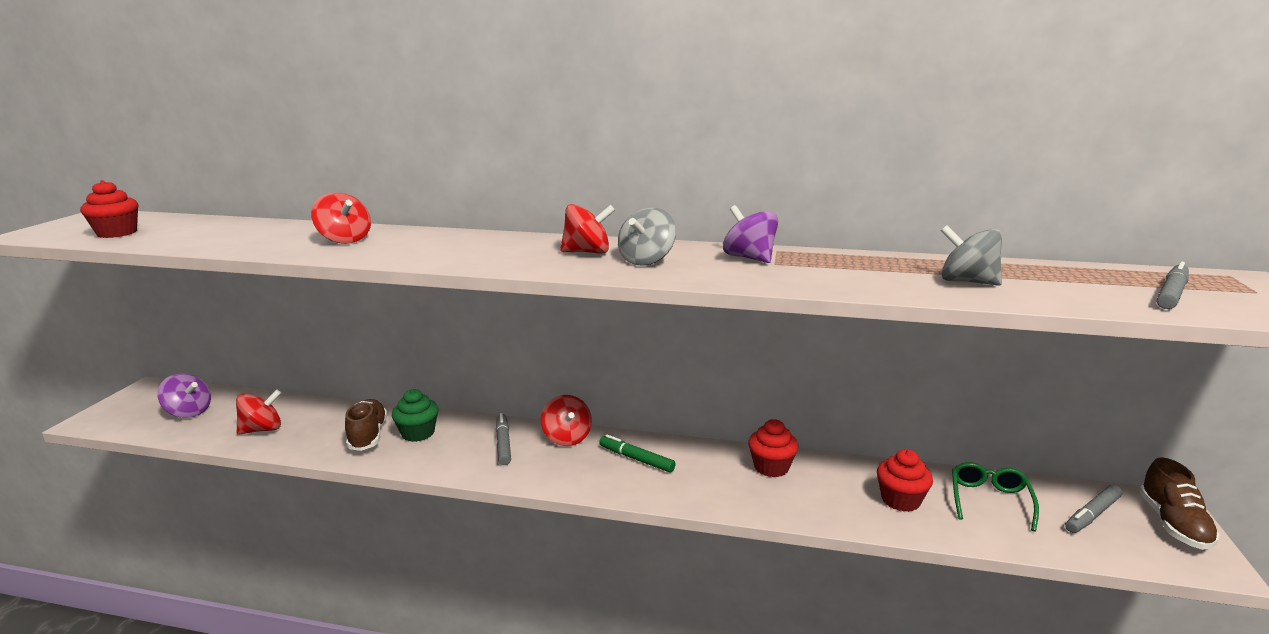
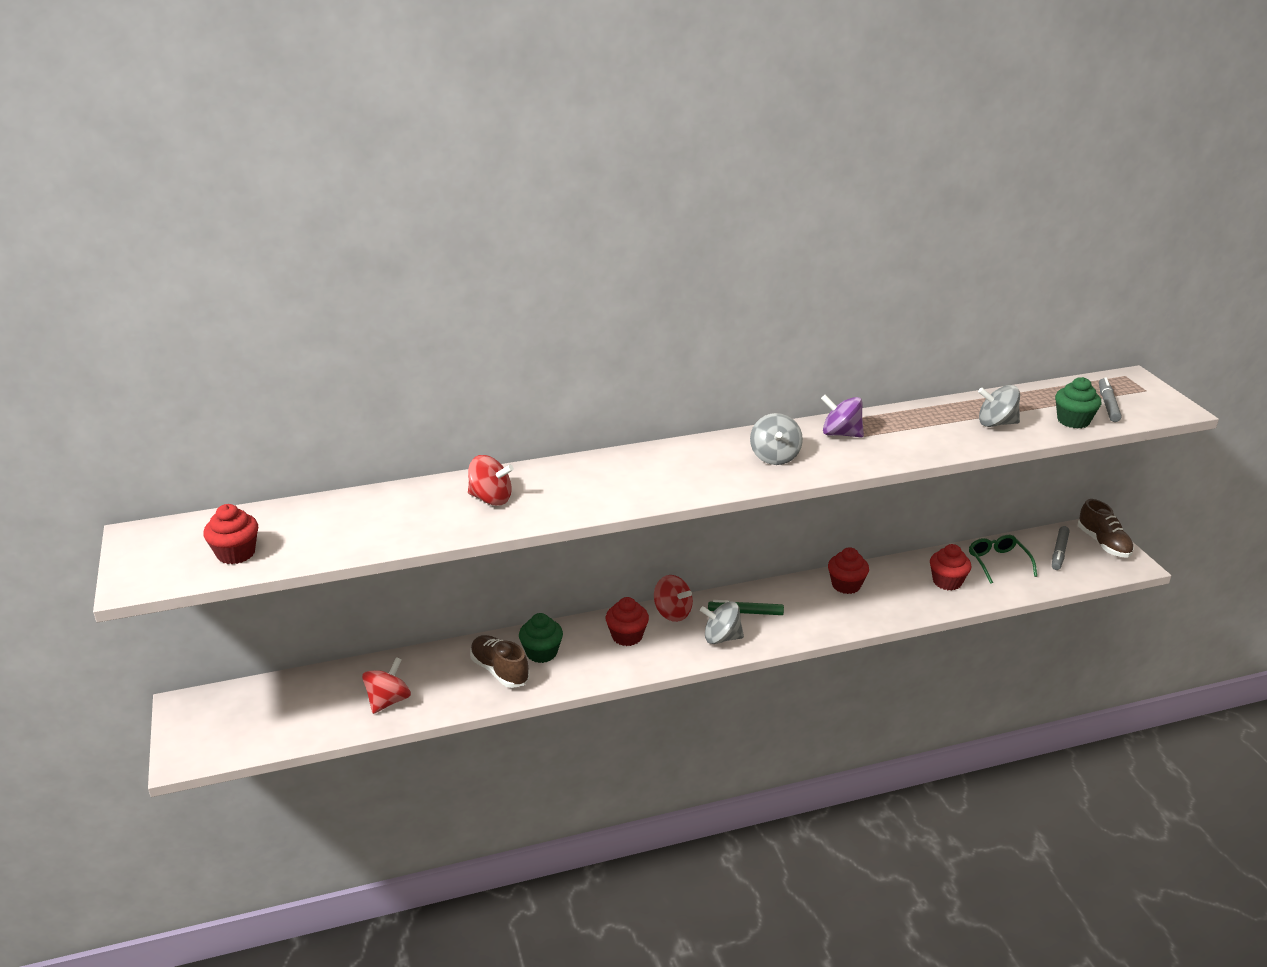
camera: 30 degrees left, 10 degrees up
purple spinning top [158,373,211,418] -> none
grey marker [496,413,511,465] -> red cupcake [606,597,649,646]
red spinning top [560,204,615,254] -> none
none -> grey spinning top [700,601,744,644]
none -> green cupcake [1055,377,1101,429]

